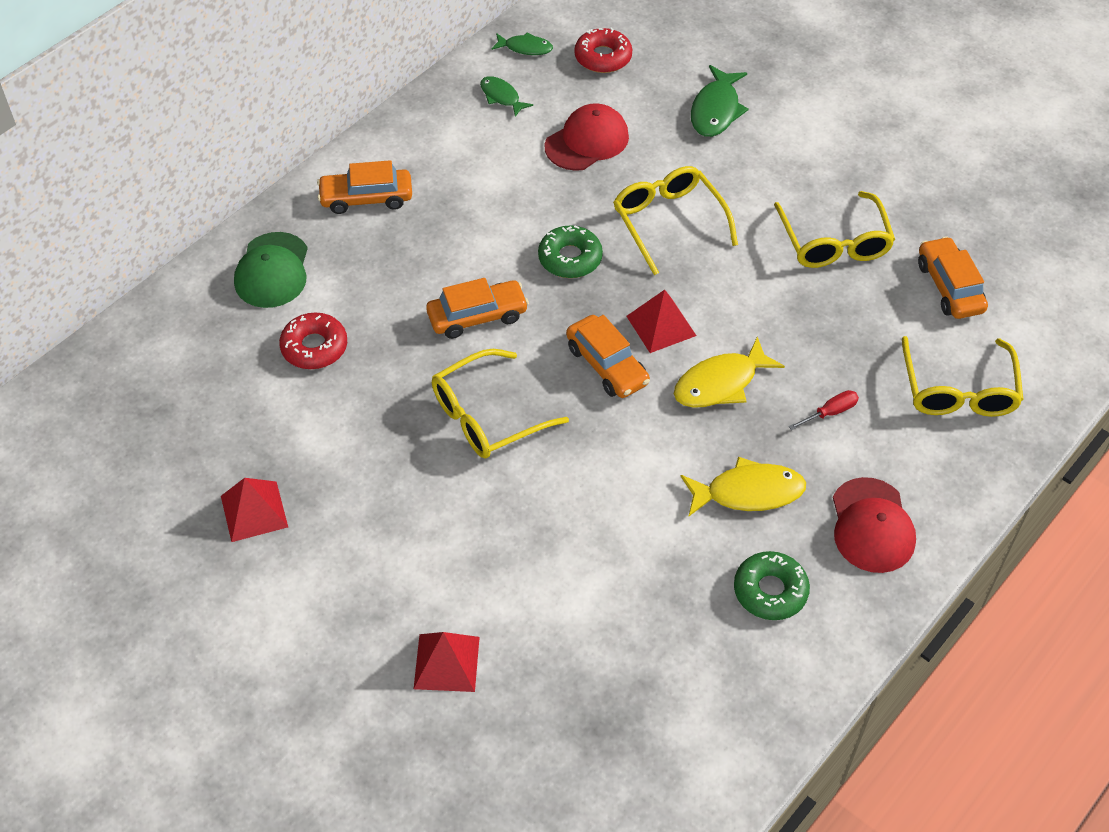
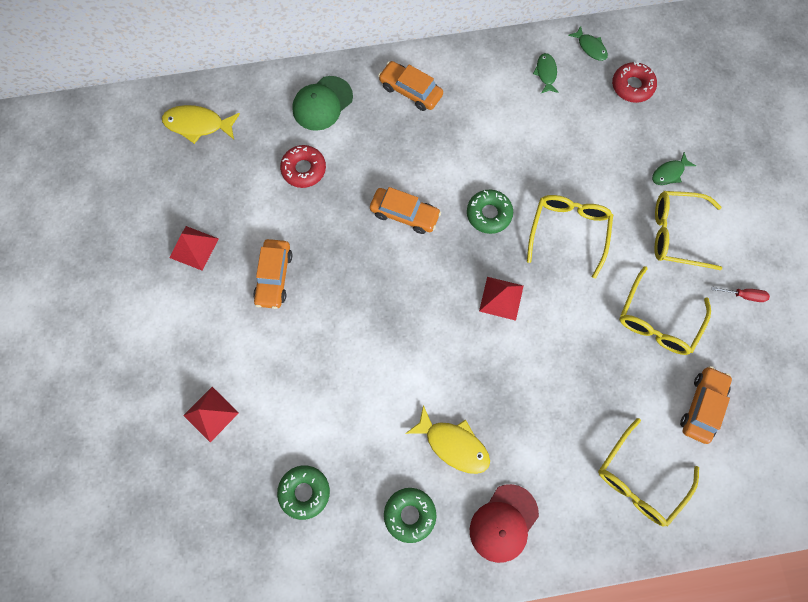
camera: 40 degrees right, 20 degrees up
yellow glasses [432,349,569,459] -> yellow glasses moved to [654,191,722,270]
red cap [545,103,629,171] -> none
orange car [566,315,650,398] -> orange car moved to [253,239,292,309]
yellow fish [674,337,785,408] -> yellow fish moved to [162,105,240,144]
green fish [691,65,749,137] -> green fish [652,152,696,185], size x0.61
red screwdriver [789,390,859,430] -> red screwdriver moved to [712,287,770,302]
none -> green donut [277,466,330,520]

